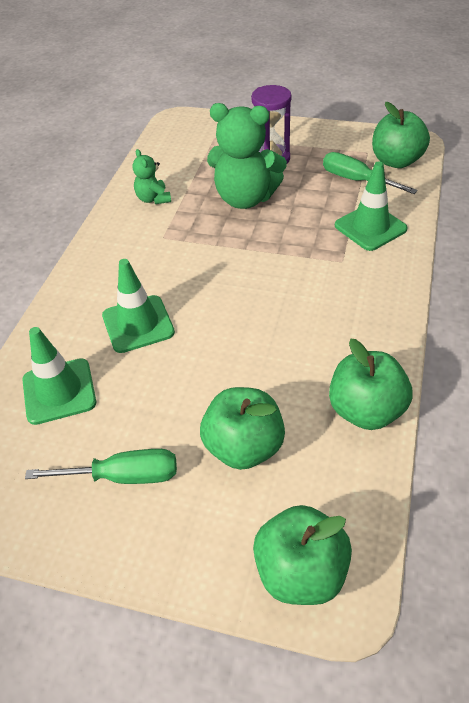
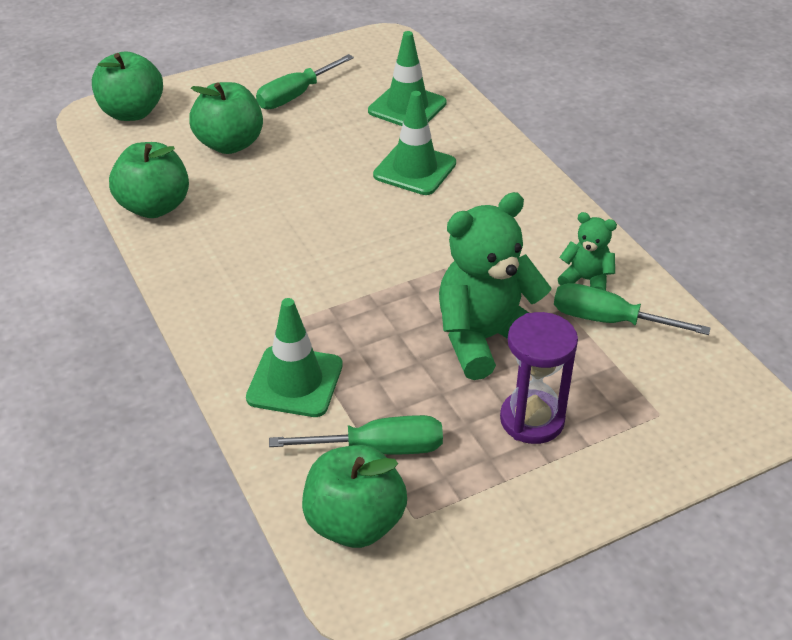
camera: 135 degrees right, 5 degrees down
none -> green screwdriver [554,283,710,335]

